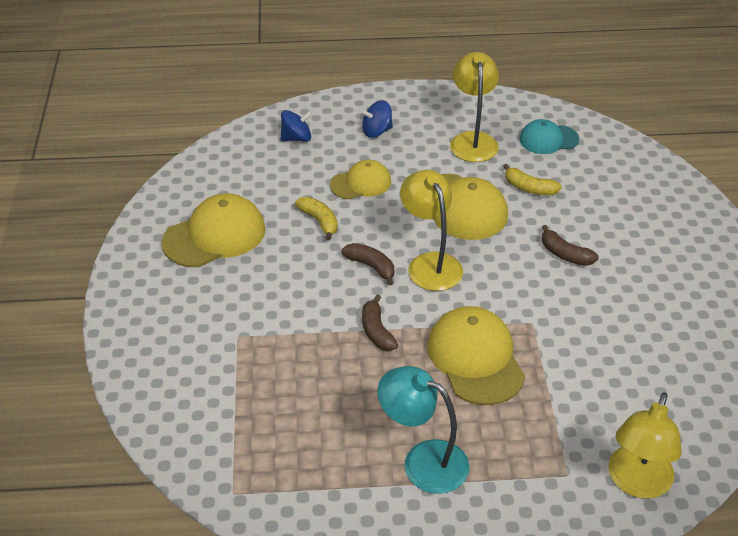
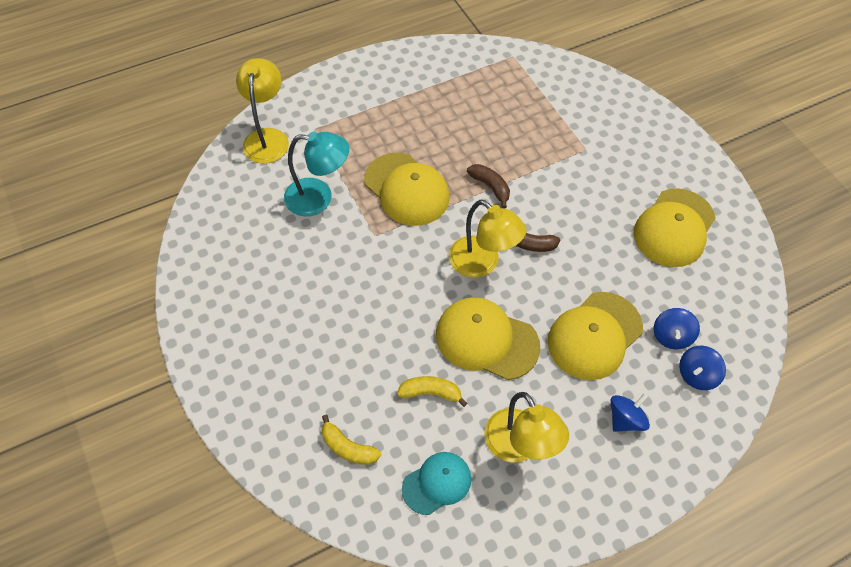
camera: 155 degrees right, 15 degrees up
yellow banana [295,197,338,241] -> yellow banana moved to [322,415,381,465]
yellow cap [330,160,391,200] -> yellow cap [548,292,643,380], size x1.61
turquoise lamp [377,366,469,494] -> turquoise lamp moved to [284,132,349,216]
brown banana [542,225,599,266] -> none
none -> blue spinning top [654,308,700,349]

